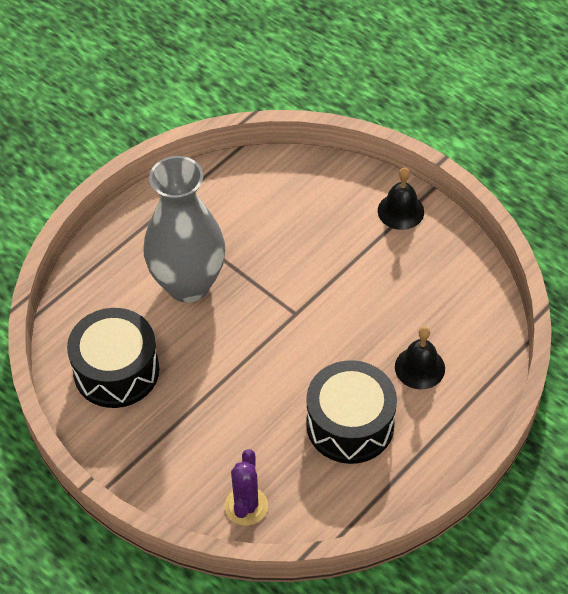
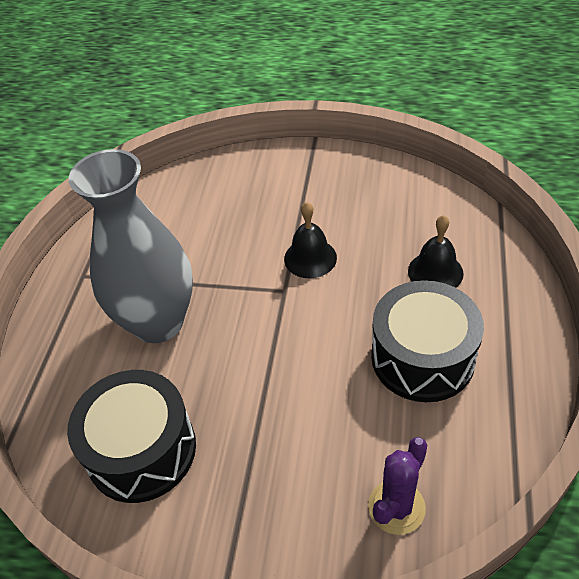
camera: 30 degrees left, 5 degrees down
purple cactus [225,449,268,525] -> purple cactus turned 60 degrees clockwise [368,437,427,535]
black bell [378,167,424,230] -> black bell moved to [284,202,337,278]

